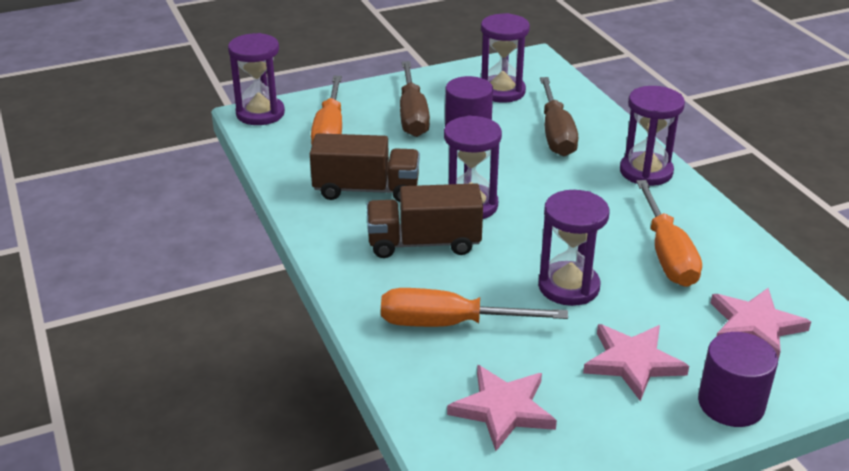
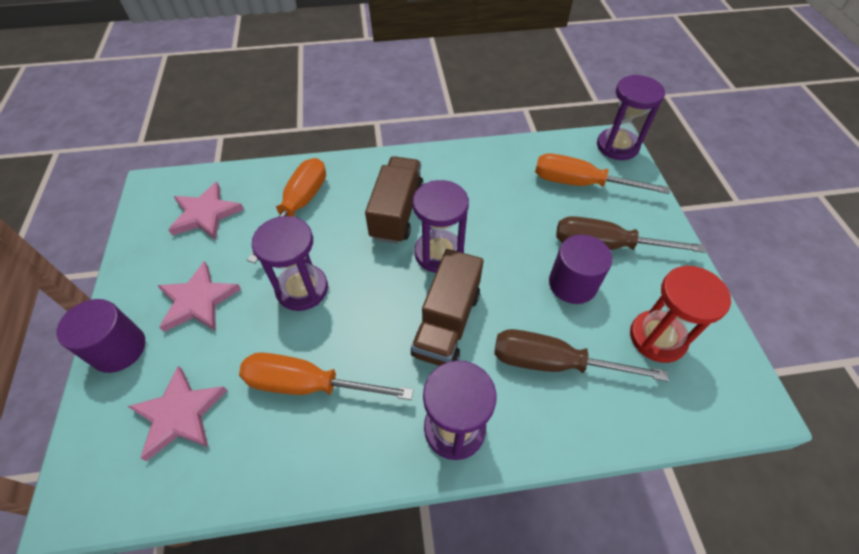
camera: 105 degrees right, 20 degrees up
brown truck [310,133,420,202] -> brown truck moved to [411,249,484,366]
purple hourglass [481,13,530,103] -> red hourglass [630,265,731,363]

